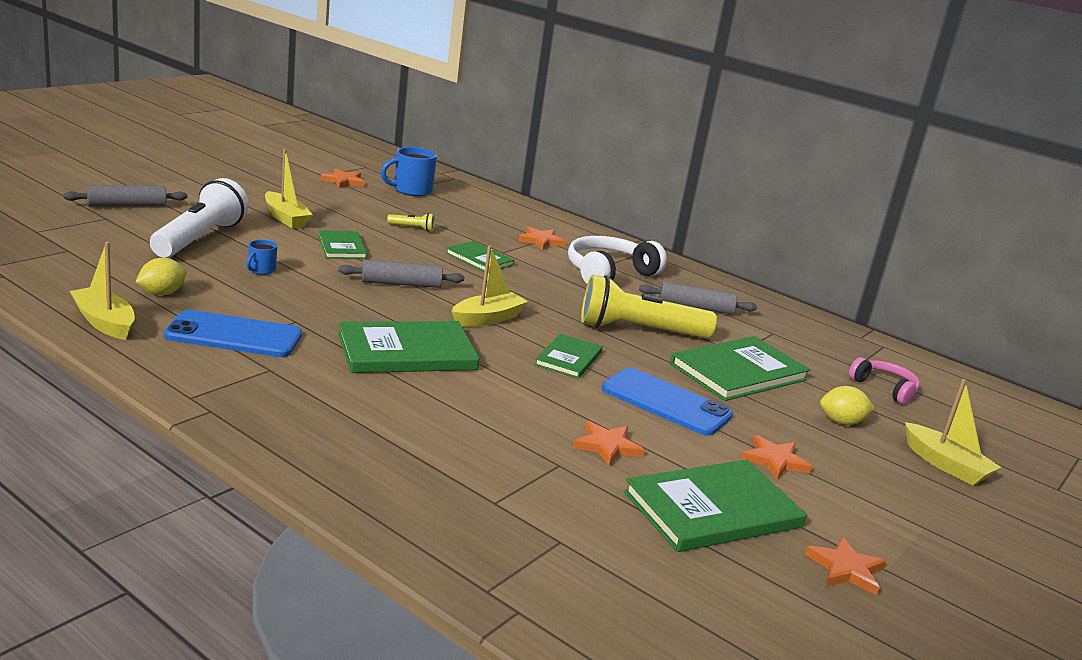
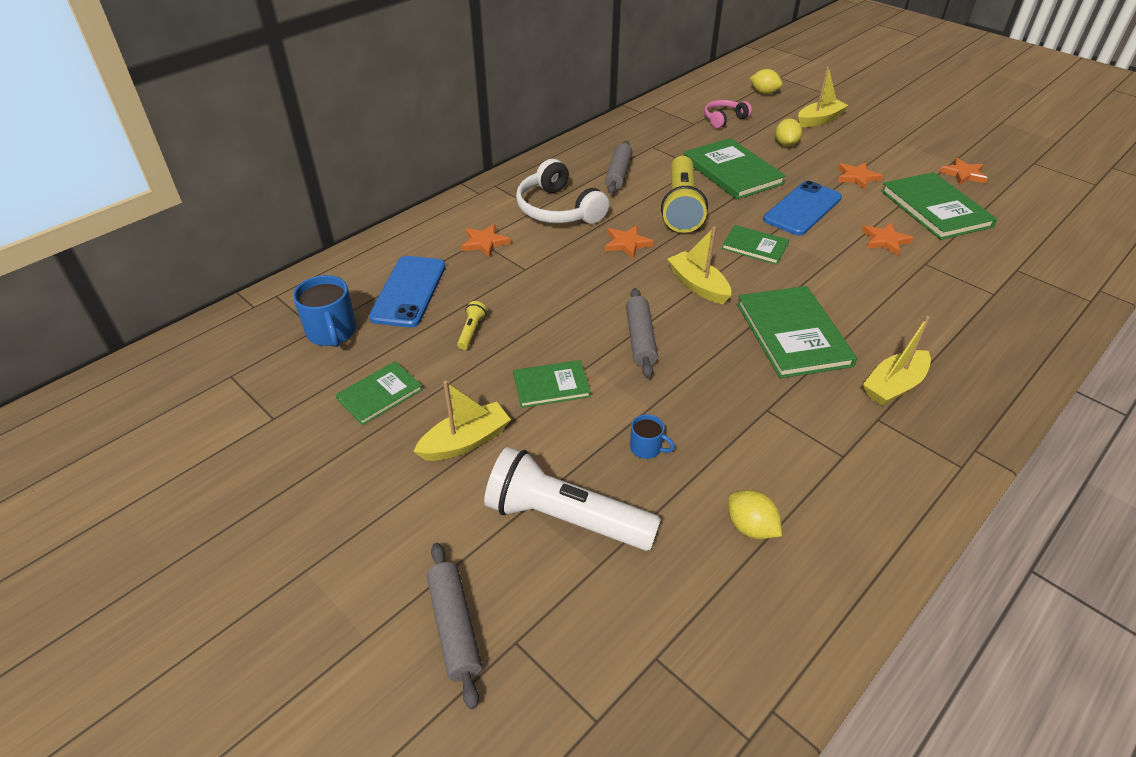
camera: 80 degrees left, 20 degrees up
yellow boat [70,242,135,340] -> yellow boat moved to [863,316,931,406]
blue phone [164,310,302,357] -> blue phone moved to [369,256,446,327]
orange star [321,168,365,188] -> orange star moved to [605,225,654,259]
green book [446,241,514,272] -> green book moved to [336,361,423,425]
none -> yellow lemon [750,69,782,94]

